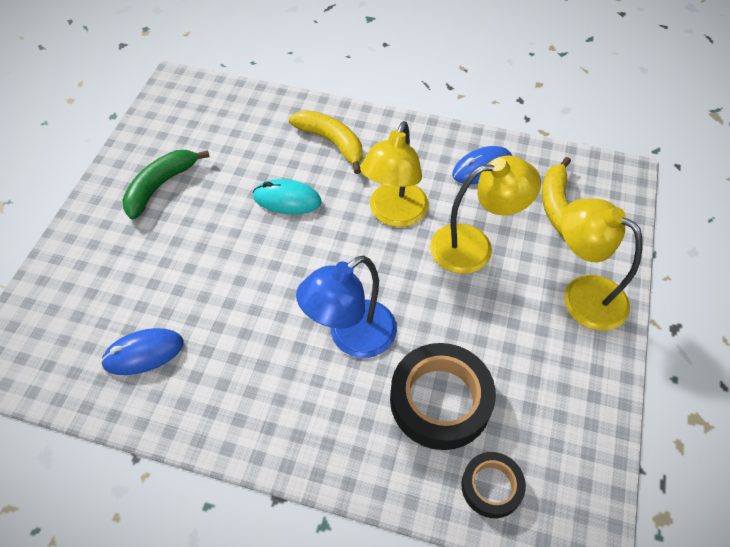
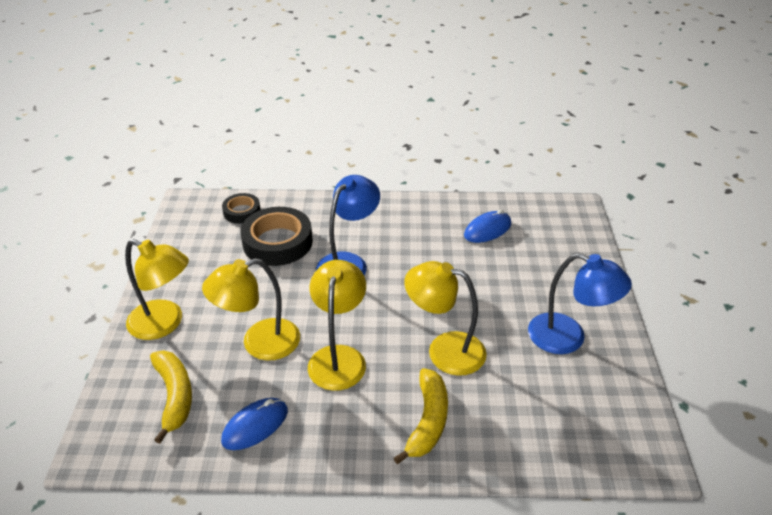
camera: 165 degrees right, 15 degrees down
green banana [122,150,210,220] -> blue lamp [528,253,632,354]
turquoise mouse [253,179,321,214] -> yellow lamp [404,261,486,376]
yellow banana [289,110,363,174] -> yellow banana turned 105 degrees counterclockwise [394,368,448,464]

